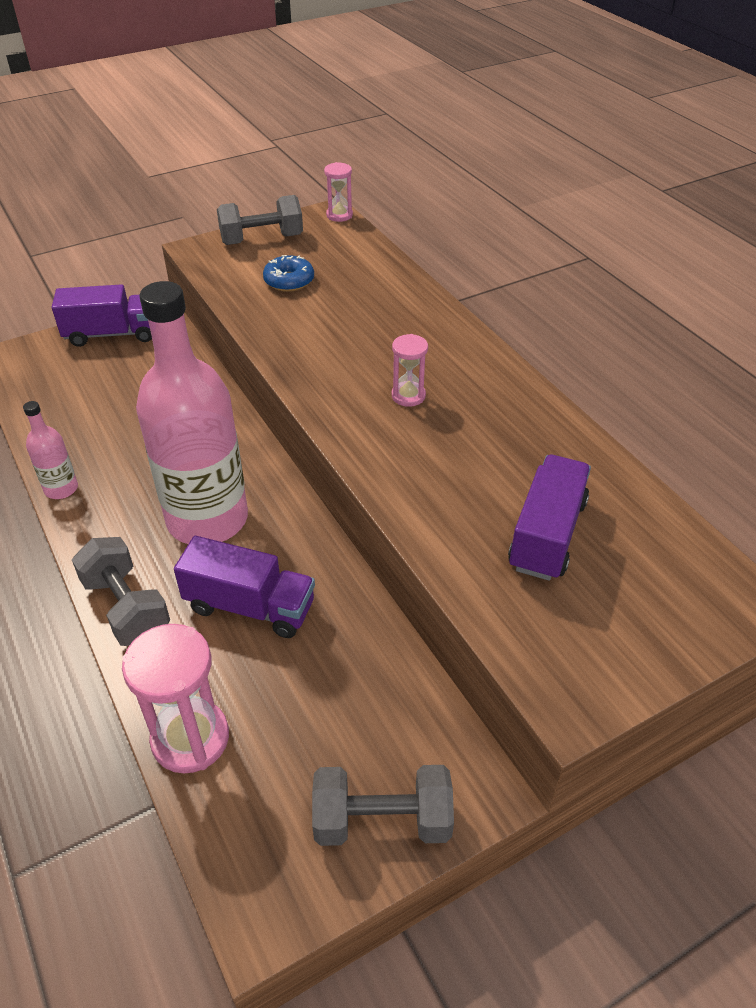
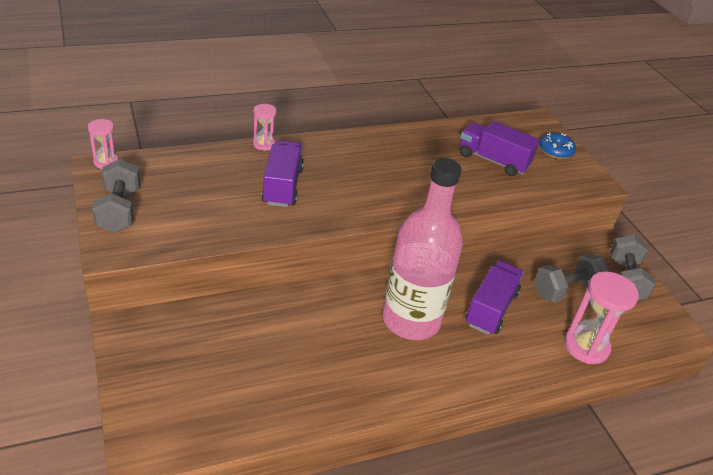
camera: 85 degrees left, 5 degrees down
pink bottle [23,401,78,499] -> none
purple truck [52,284,152,347] -> purple truck moved to [262,140,304,207]
grey dumbbell [72,537,170,646] -> grey dumbbell moved to [534,254,609,303]
blue donut [263,255,314,292] -> blue donut moved to [539,133,576,159]
pink hourglass [392,334,428,407] -> pink hourglass moved to [253,104,277,151]

